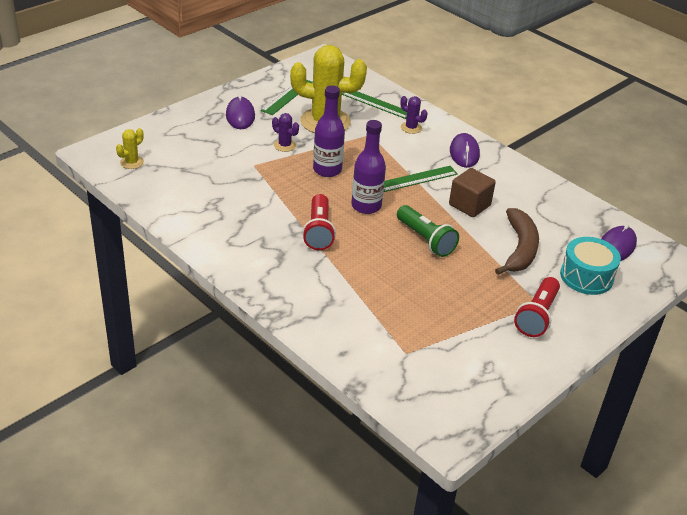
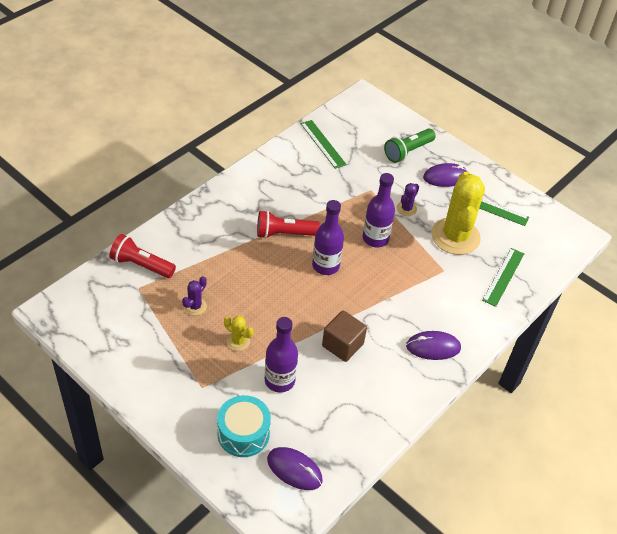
camera: 85 degrees right, 10 degrees up
yellow cactus [116,128,144,169] -> yellow cactus moved to [224,316,254,351]
green ruler [384,166,458,192] -> green ruler moved to [301,120,347,169]
green flashlight [397,205,459,257] -> green flashlight moved to [384,129,436,163]
purple cactus [400,96,428,134] -> purple cactus moved to [182,276,207,316]
brown banana [495,208,539,275] -> purple bottle [265,317,298,393]
red flashlight [514,277,560,337] -> red flashlight moved to [109,234,176,278]

